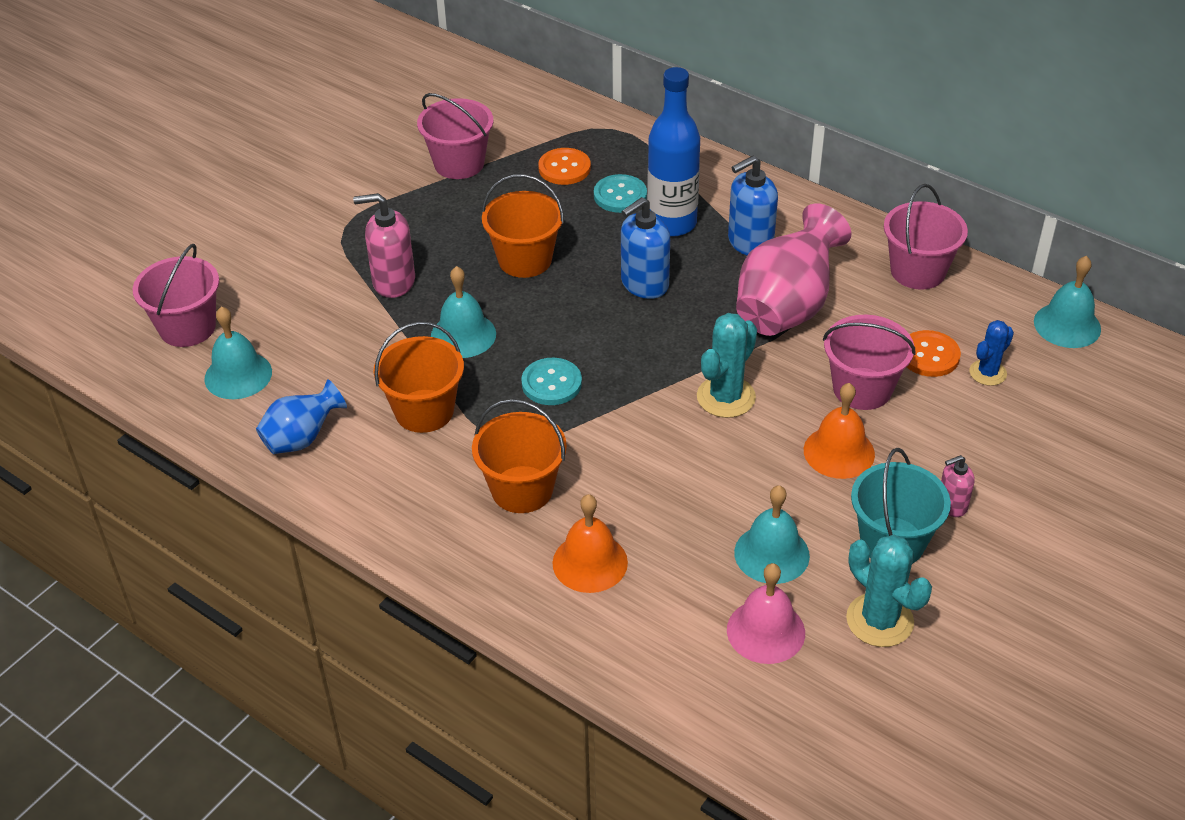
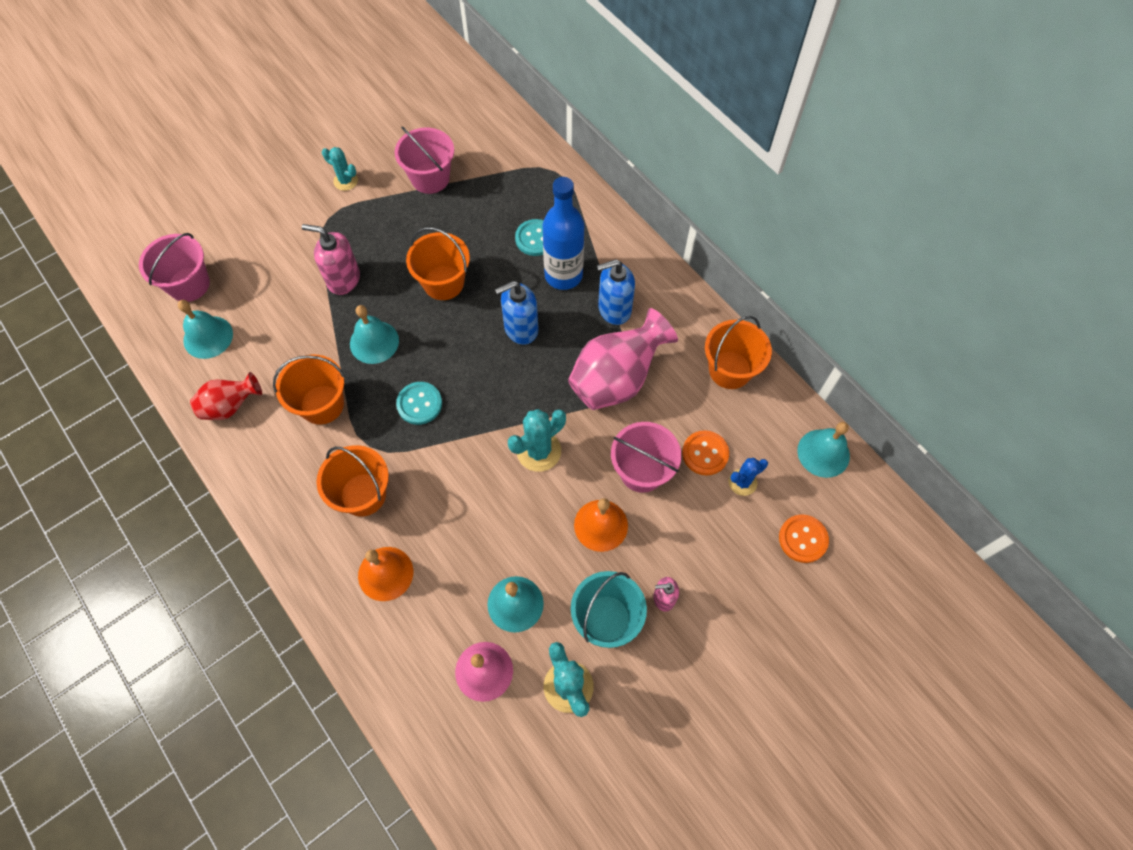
camera: 15 degrees right, 20 degrees up
blue vase [256,379,347,454] -> red vase [190,372,262,420]
orange button [538,148,591,185] -> orange button moved to [779,514,829,563]
pink bucket [884,184,968,289] -> orange bucket [705,316,772,389]
none -> turquoise cactus [322,147,358,191]

